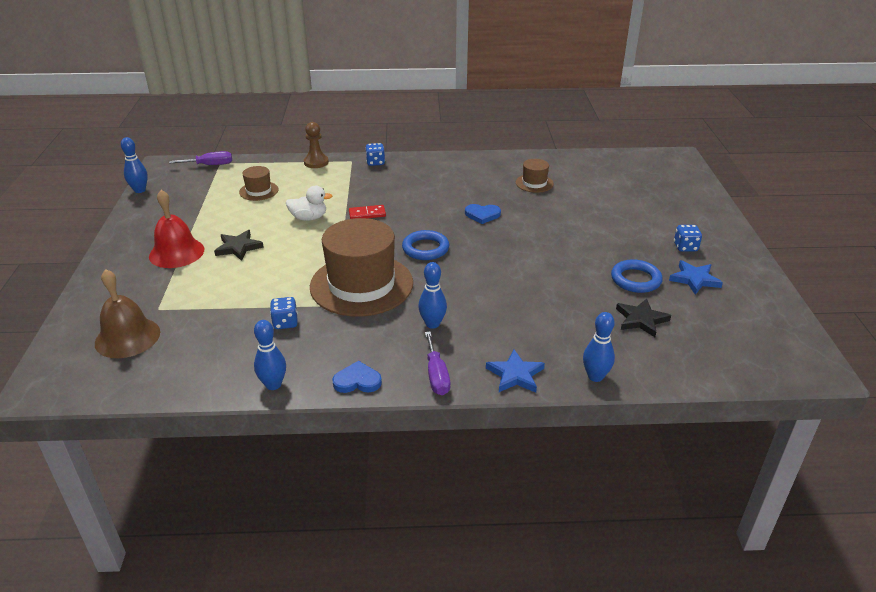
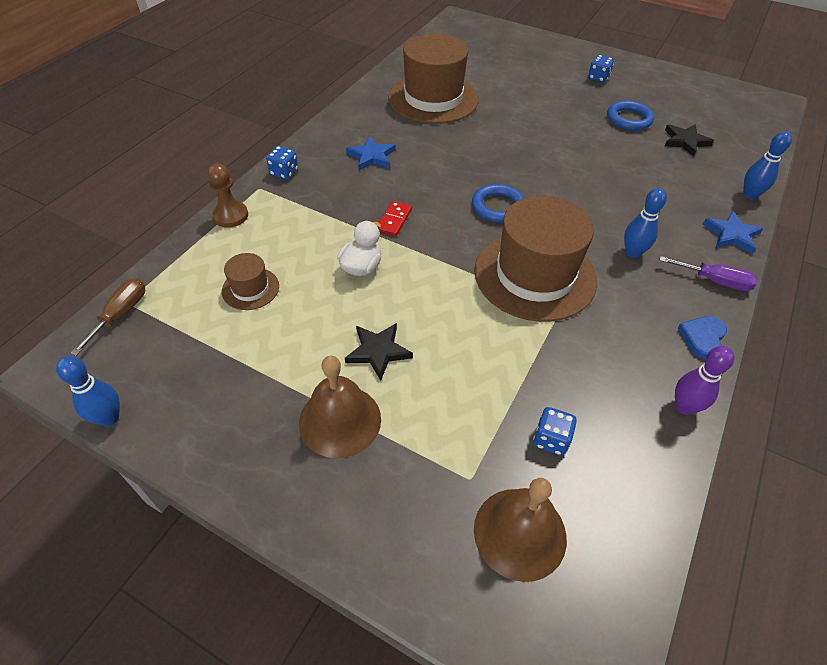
camera: 60 degrees left, 15 degrees up
red bell [149,190,204,268] -> brown bell [299,356,381,458]
purple screwdriver [169,151,232,165] -> brown screwdriver [70,278,145,356]
blue bowling pin [254,320,286,390] -> purple bowling pin [675,346,735,415]
blue dice [270,297,298,329] -> blue dice moved to [533,407,577,455]
blue heart [465,204,501,224] -> none
brown hat [516,159,554,193] -> brown hat [388,34,479,124], size x2.21
blue star [669,260,723,295] -> blue star moved to [346,136,396,170]

